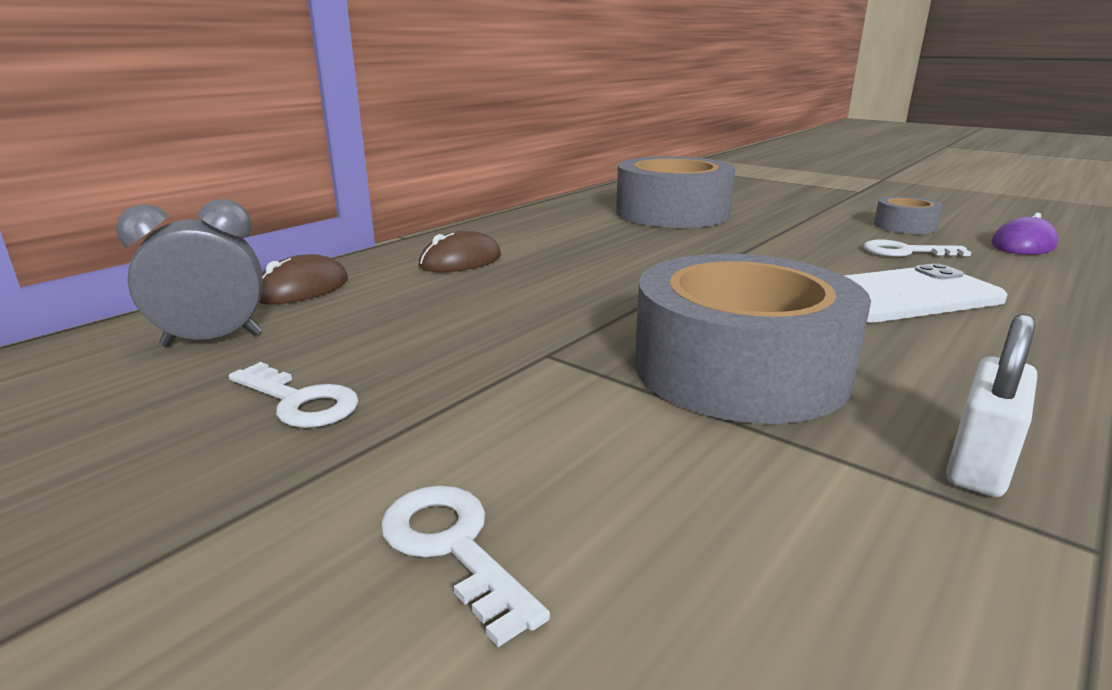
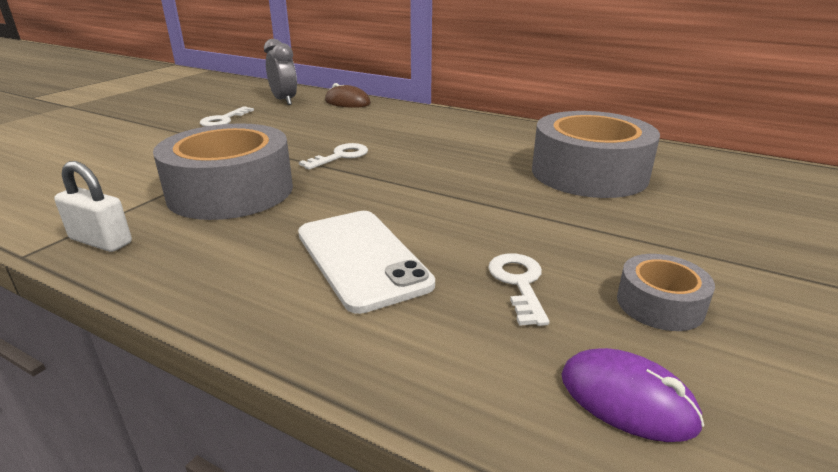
camera: 80 degrees right, 5 degrees up
white key [381,485,550,647] -> white key moved to [299,143,368,170]
brown mouse [419,231,501,272] -> none

